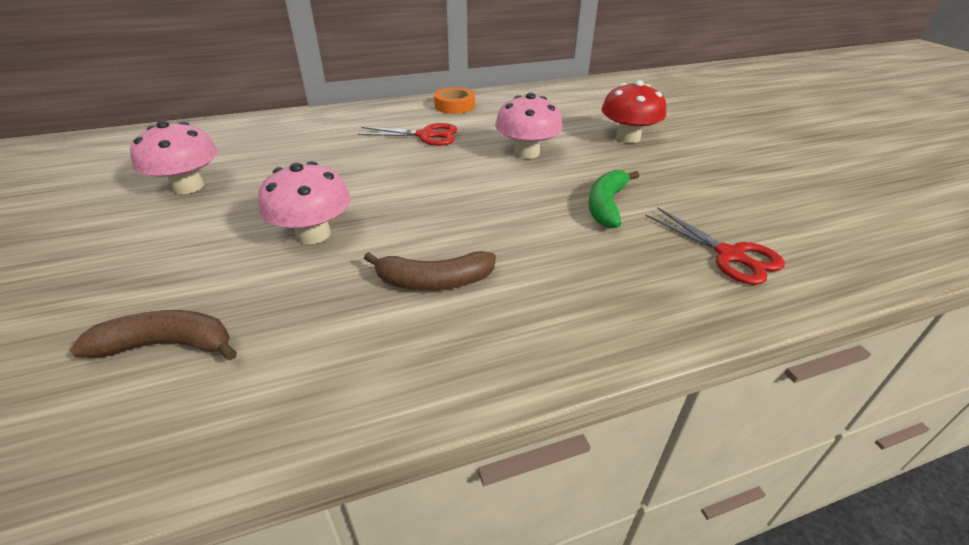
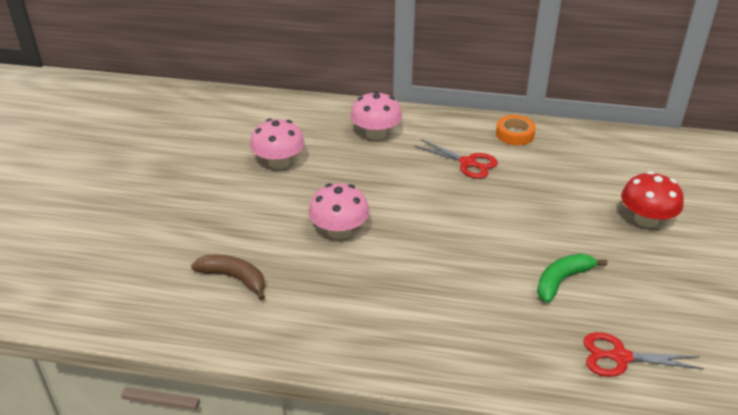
camera: 30 degrees right, 0 degrees up
brown banana [364,251,496,290] -> none
pink mushroom [495,93,563,159] -> pink mushroom moved to [350,91,402,140]
red scissors [645,207,785,285] -> red scissors turned 105 degrees clockwise [583,332,704,377]

